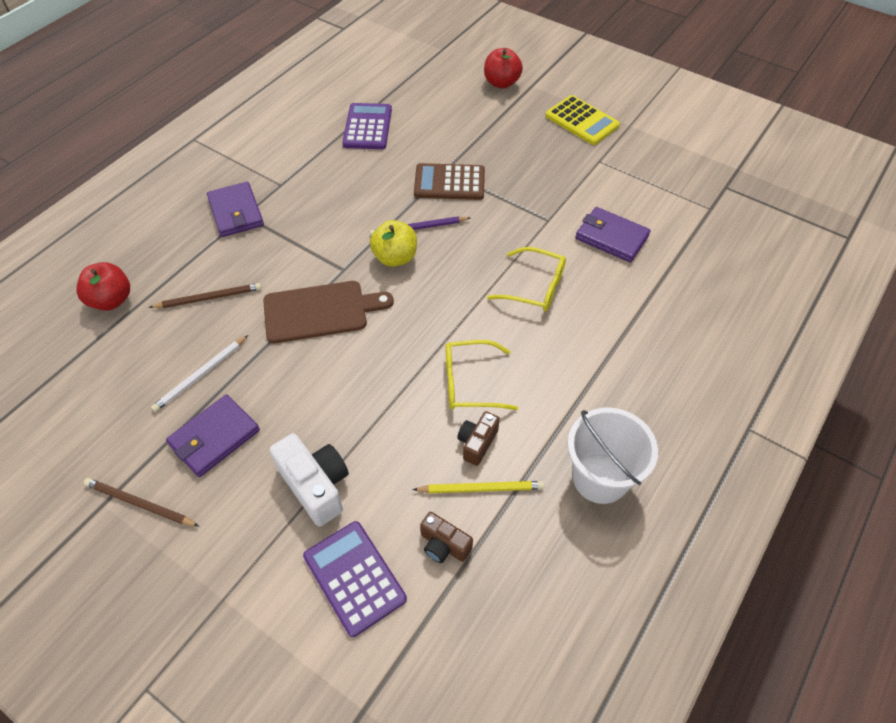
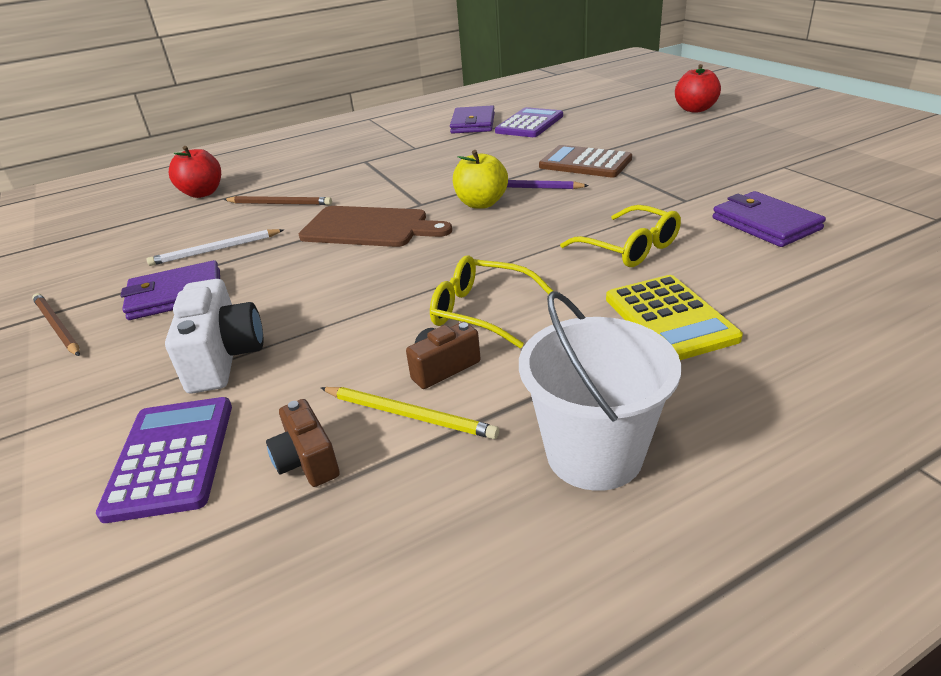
camera: 30 degrees right, 20 degrees down
purple wallet [207,182,264,237] -> purple wallet moved to [450,105,495,134]
yellow calculator [545,95,620,145] -> yellow calculator moved to [606,275,743,360]

